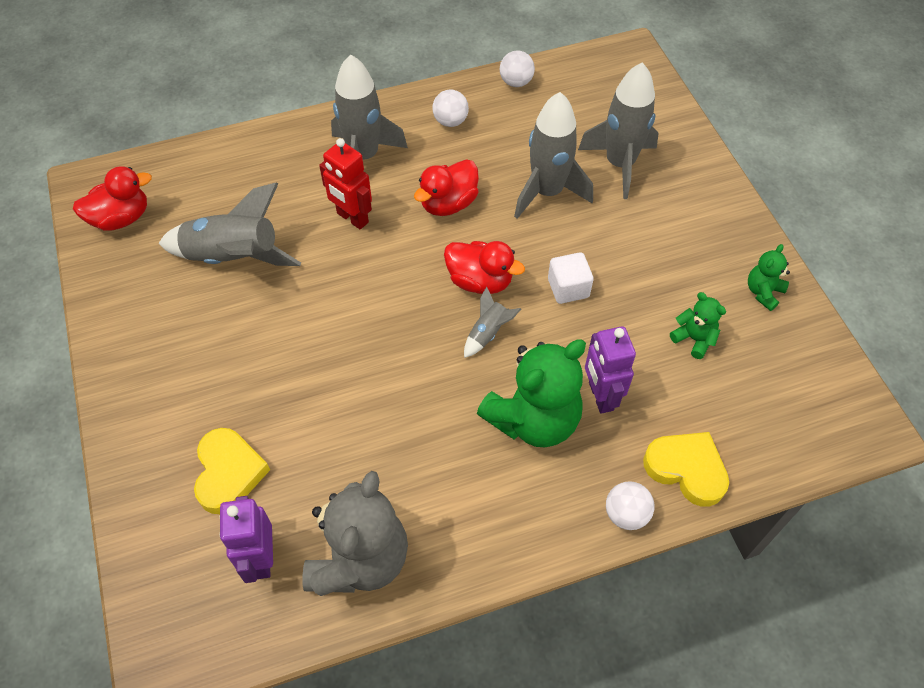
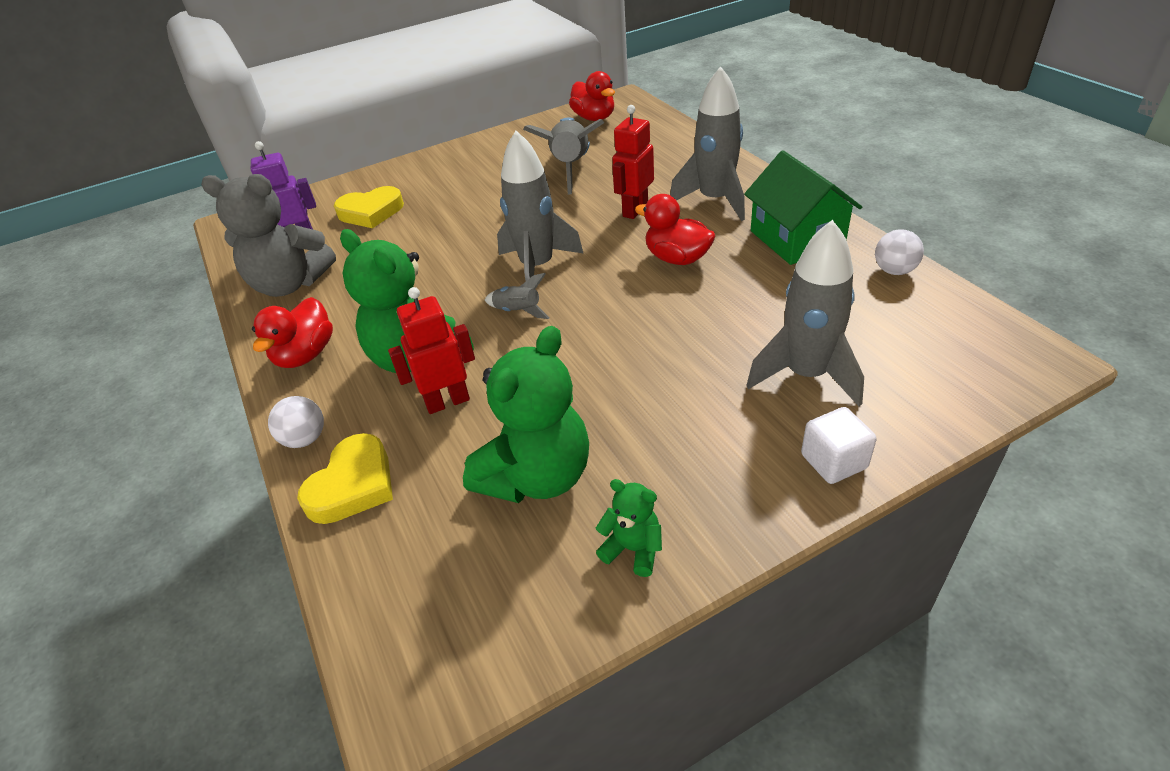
camera: 85 degrees right, 15 degrees down
white ball [432,89,469,127] -> green house [744,150,862,265]
red duck [444,241,525,294] -> red duck moved to [252,297,333,368]
grey rocket [514,92,593,219] -> grey rocket moved to [497,131,584,281]
white cube [548,252,594,304] -> white cube moved to [801,407,877,484]
purple robot [585,326,636,414] -> red robot [388,287,475,414]
green teddy bear [670,292,726,359] -> green teddy bear [463,326,589,503], size x2.11

